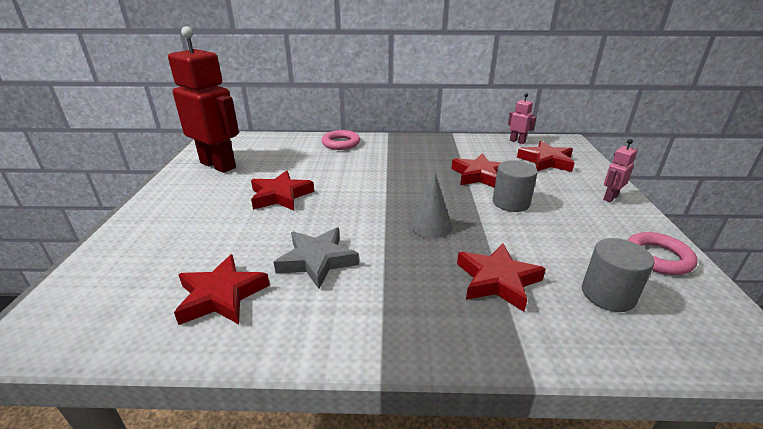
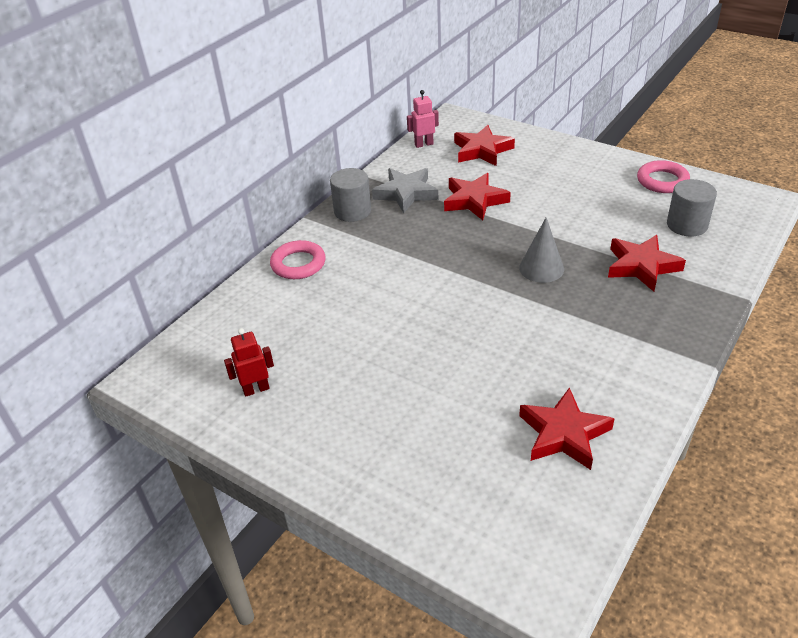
camera: 55 degrees left, 10 degrees up
red robot [168,26,239,173] -> red robot [224,328,274,397], size x0.42
red star [251,170,314,210] -> none
grey star [274,228,359,289] -> grey star moved to [372,168,439,213]
grey cylinder [493,161,538,212] -> grey cylinder moved to [330,168,371,222]
pink robot [603,139,637,202] -> none

